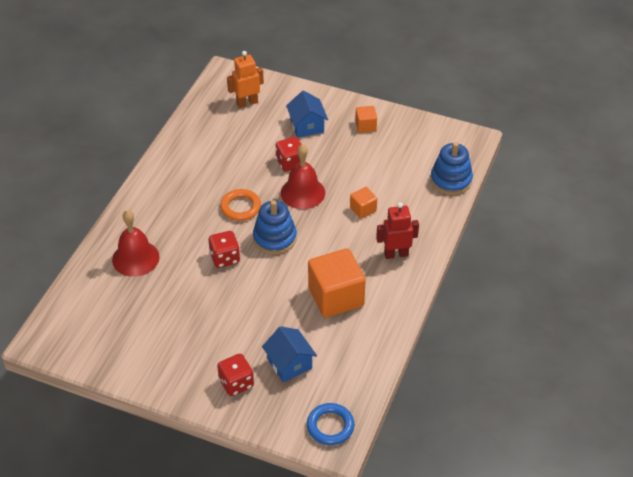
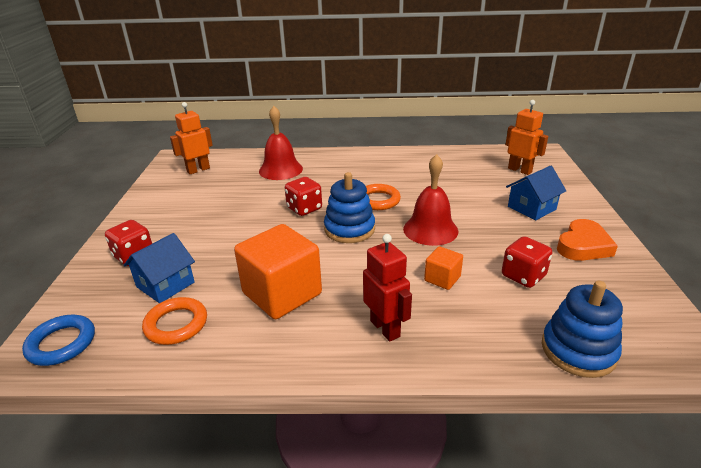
camera: 70 degrees right, 15 degrees down
red dice [275,137,302,172] -> red dice moved to [502,236,552,288]
orange cube [355,106,377,133] -> orange heart [557,219,618,261]
none -> orange ring [142,297,207,345]
none -> orange robot [170,102,213,174]

